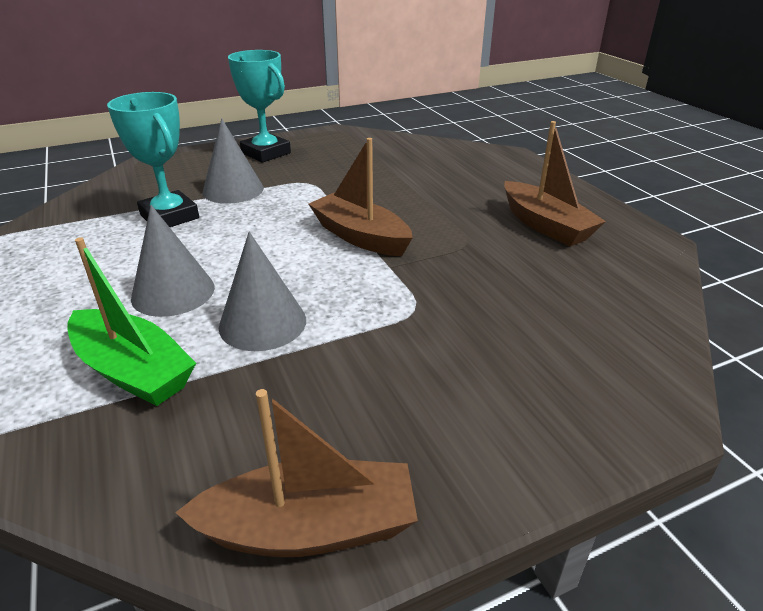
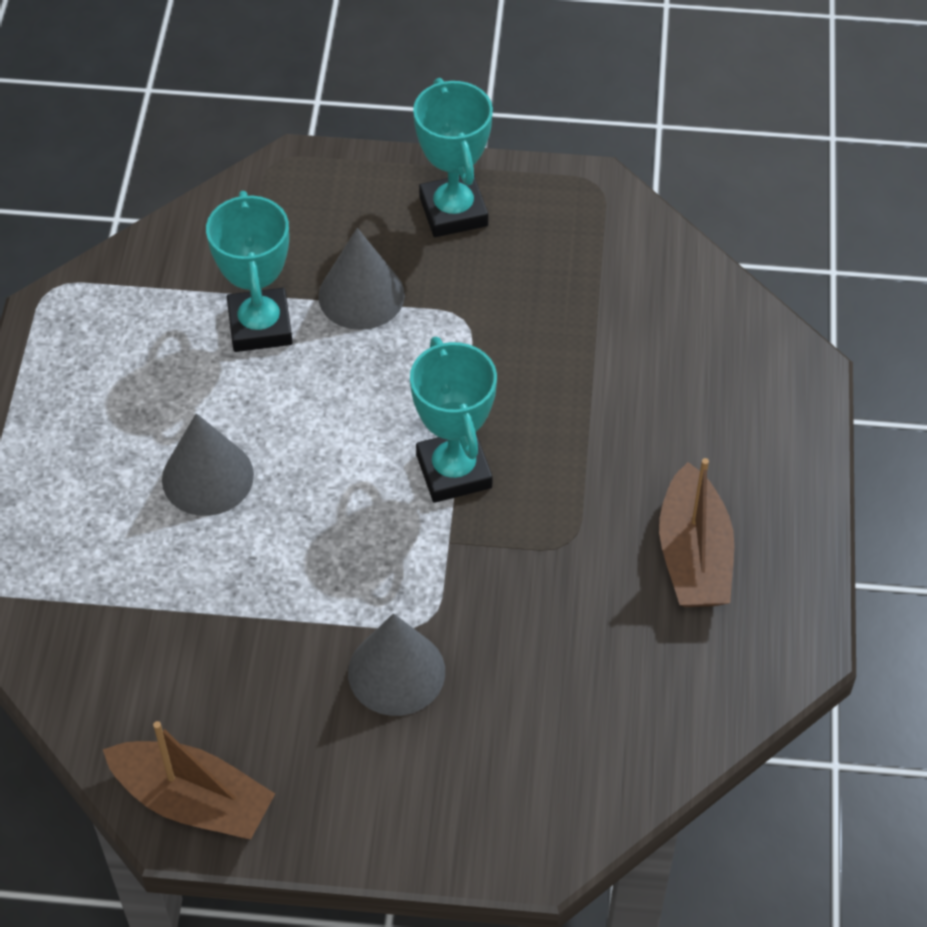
camera: 30 degrees right, 20 degrees up
green boat [67,237,196,406] -> none
grey cone [219,232,306,351] -> grey cone moved to [348,613,445,716]
brown boat [309,138,413,256] -> turquoise trophy [410,337,497,503]

